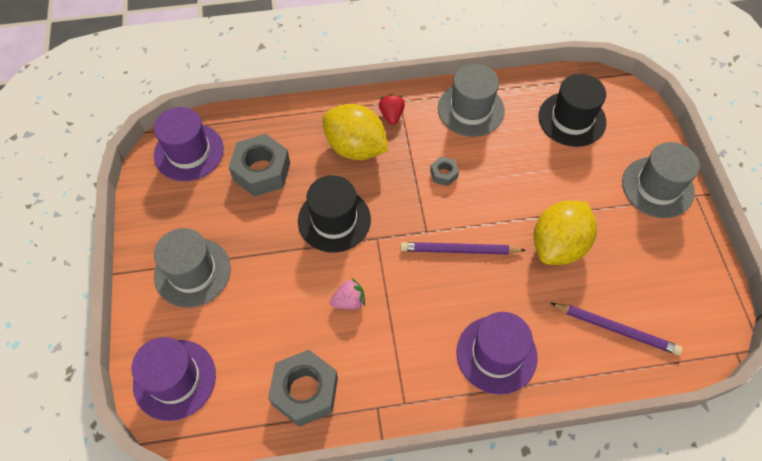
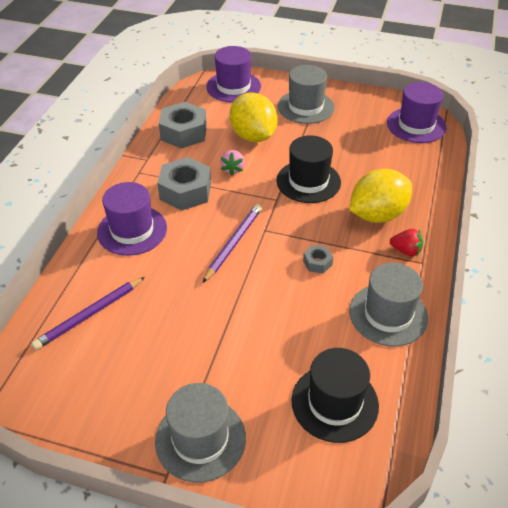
camera: 115 degrees right, 15 degrees down
grey nut [229,134,290,197] -> grey nut moved to [157,157,211,211]
yellow lemon [534,200,597,265] -> yellow lemon moved to [229,92,278,142]

